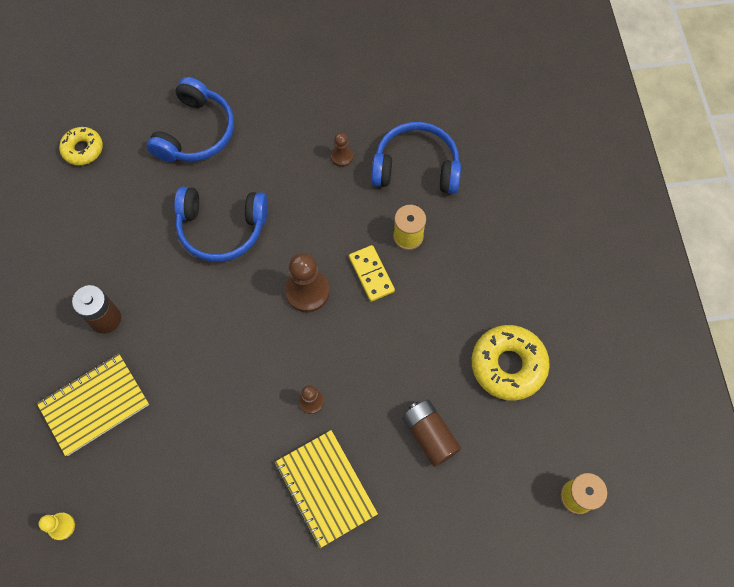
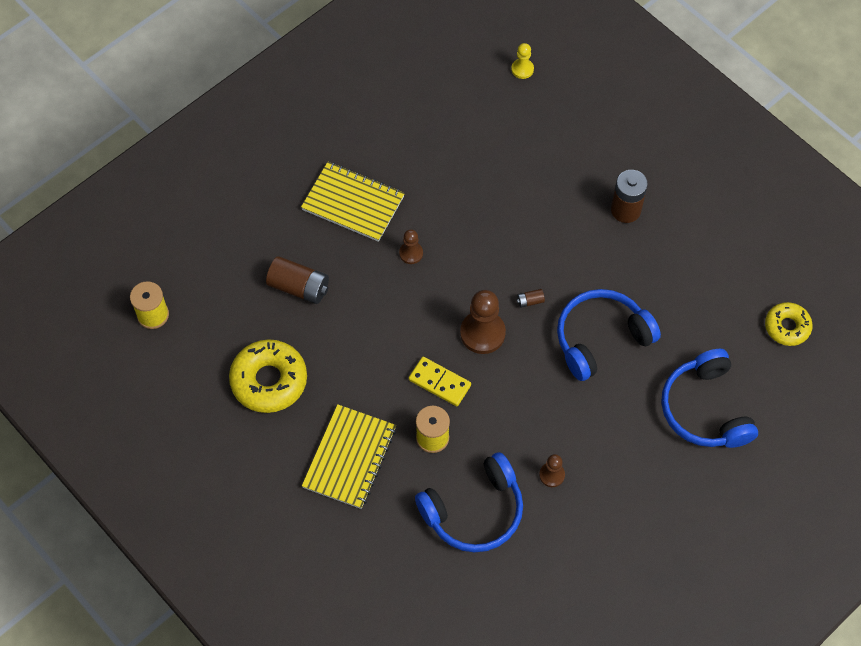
camera: 145 degrees right, 5 degrees down
yellow notebook [37,354,149,456] -> yellow notebook moved to [302,404,396,509]
none -> brown battery [517,289,545,308]

